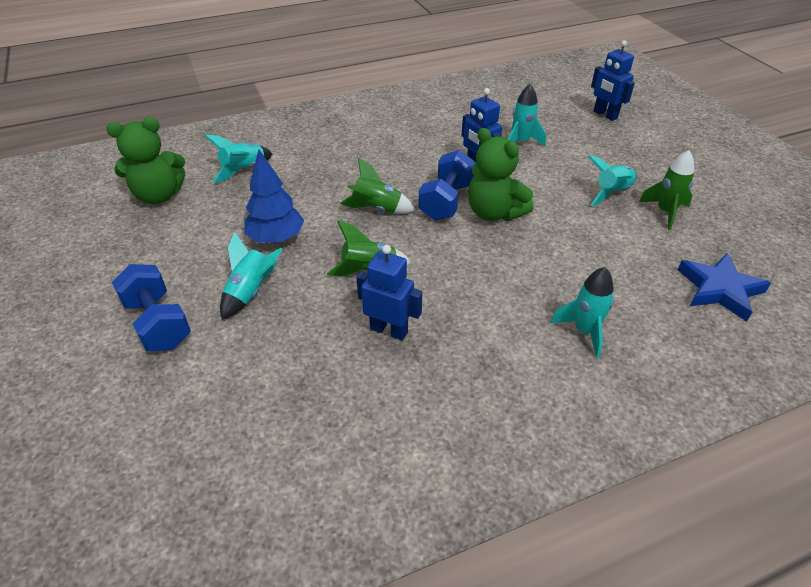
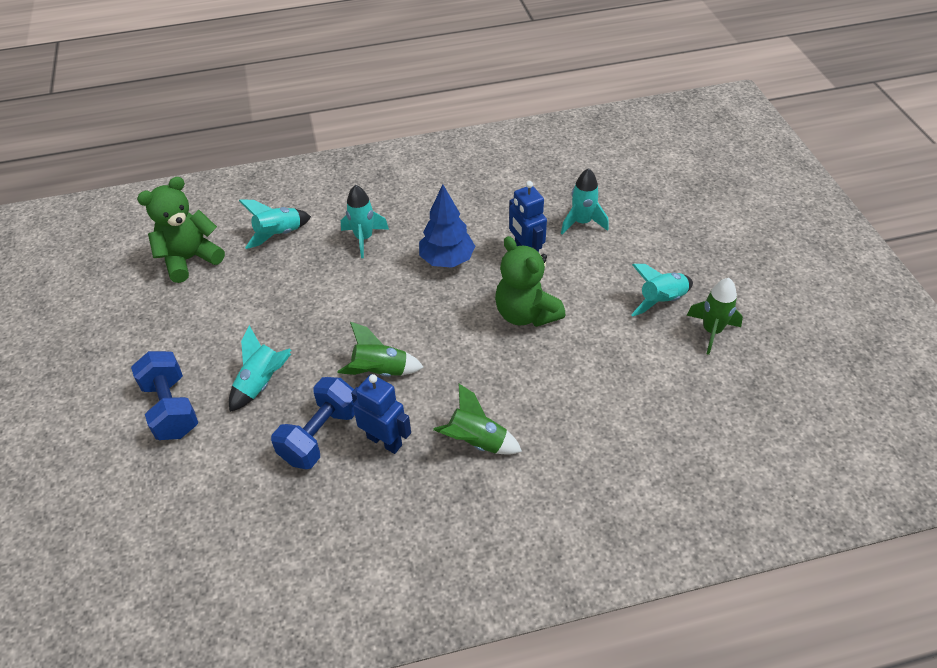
camera: 10 degrees right, 5 degrees up
green teddy bear [106,117,185,204] -> green teddy bear turned 150 degrees clockwise [137,177,225,283]
blue tree [244,149,304,243] -> blue tree moved to [419,184,475,268]
green rocket [340,157,416,214] -> green rocket moved to [433,383,522,455]
blue dumbbell [418,150,476,221] -> blue dumbbell moved to [271,377,355,469]
turquoise rocket [550,267,614,358] -> turquoise rocket moved to [341,185,389,258]
blue robot [591,40,635,121] -> none
blue star [678,253,771,322] -> none

